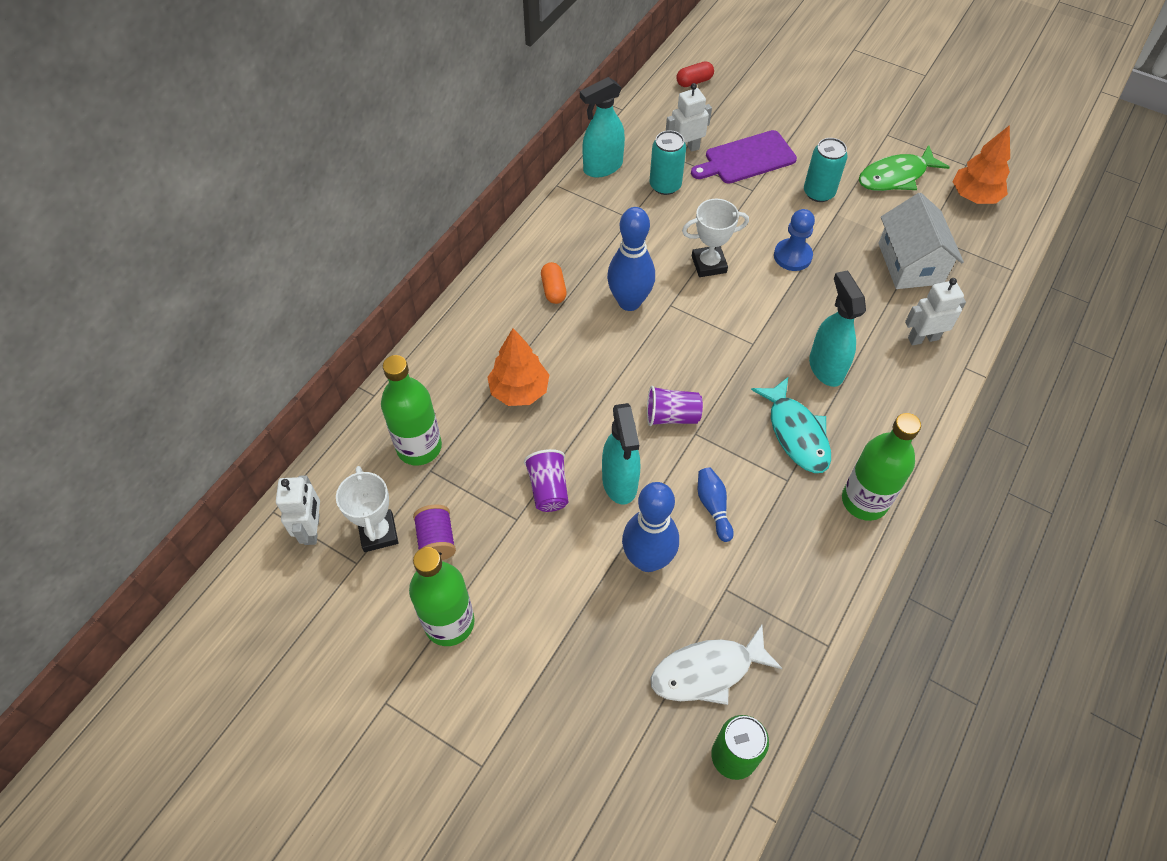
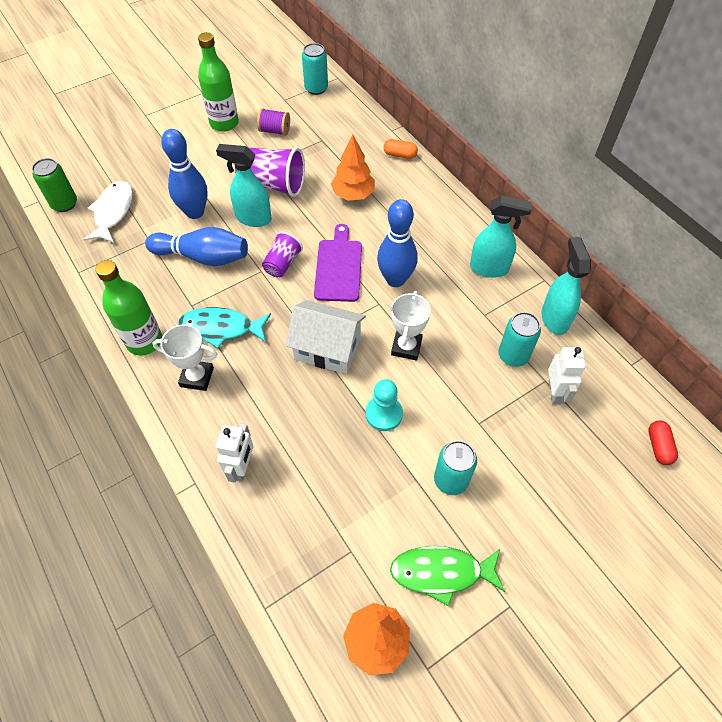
camera: 115 degrees right, 0 degrees up
white robot [276,475,320,545] -> turquoise can [302,43,328,95]
white trophy [336,466,398,552] -> white trophy moved to [153,324,217,391]
green bottle [381,355,442,465] -> none
purple cup [524,449,568,512] -> purple cup [235,147,305,197], size x1.67
orange capsule [541,262,567,304] -> orange capsule moved to [383,139,418,159]
purple cutting board [691,130,797,184] -> purple cutting board moved to [314,224,362,302]
blue bowling pin [698,467,734,542] -> blue bowling pin [145,227,248,266], size x1.91
blue pawn [774,209,815,271] -> turquoise pawn [366,379,403,431]
turquoise spray bottle [809,271,866,387] -> turquoise spray bottle moved to [470,195,532,278]
green fish [859,145,950,191] -> green fish turned 90 degrees counterclockwise [390,546,505,606]
white house [878,193,964,289] -> white house moved to [286,300,366,374]

